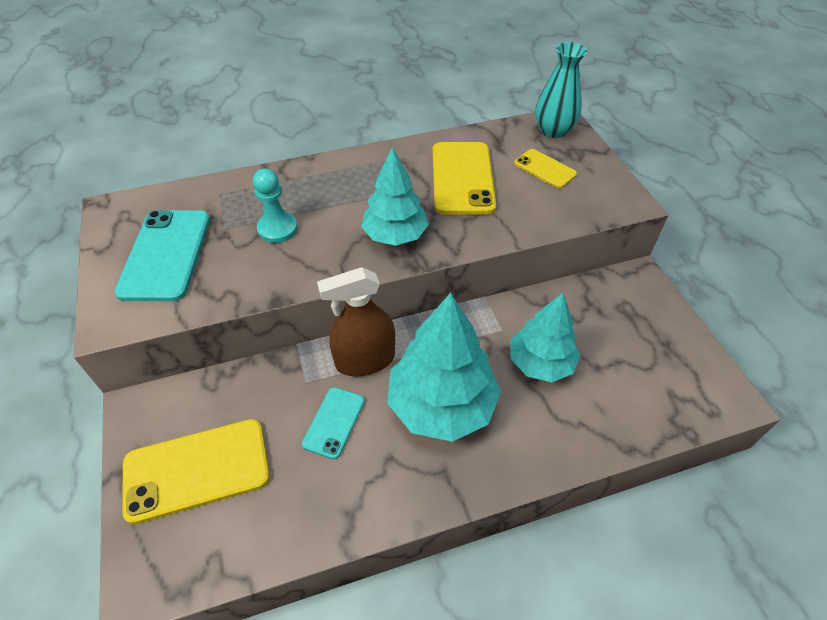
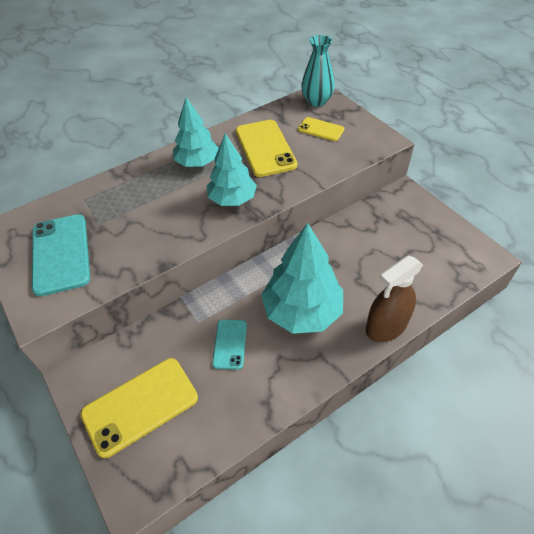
camera: 15 degrees left, 0 degrees up
turquoise pawn [253,169,298,243] -> none
brown spray bottle [317,267,395,376] -> brown spray bottle moved to [366,256,423,342]
turquoise tree [511,293,580,382] -> turquoise tree moved to [173,97,219,167]

